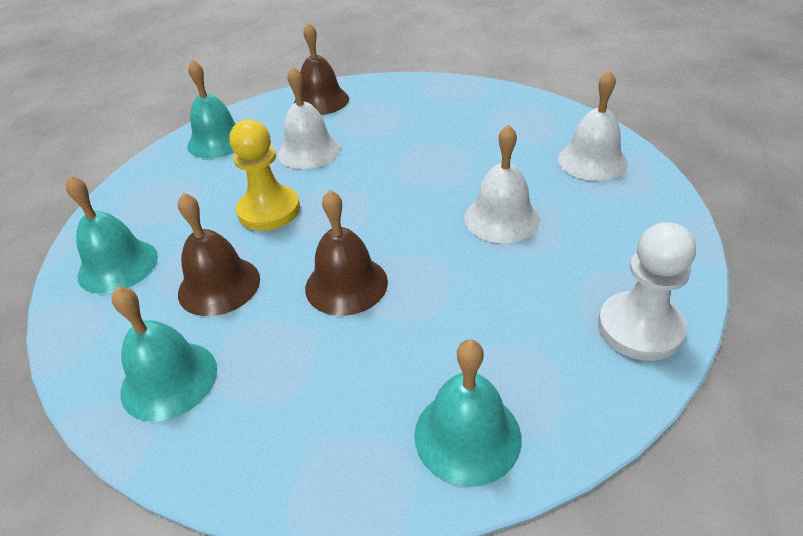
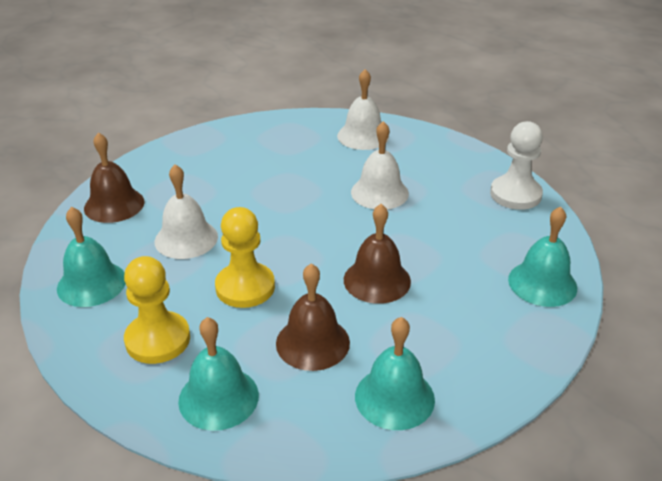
camera: 60 degrees left, 5 degrees down
none -> yellow pawn [124,256,190,364]

